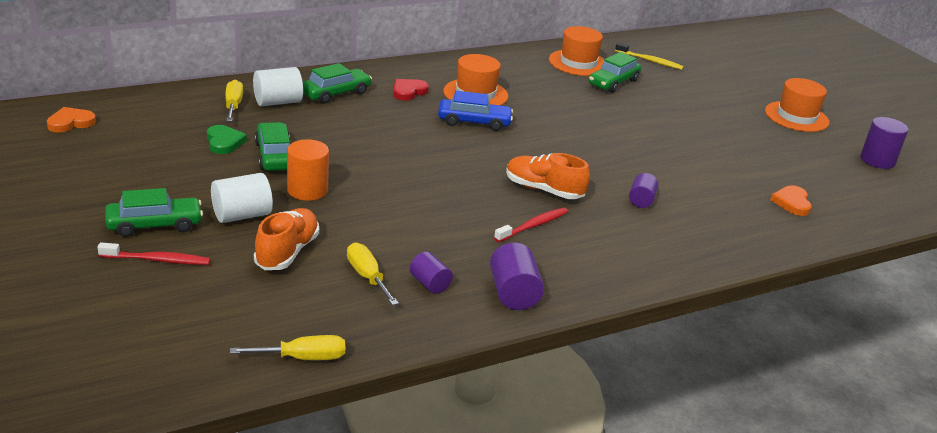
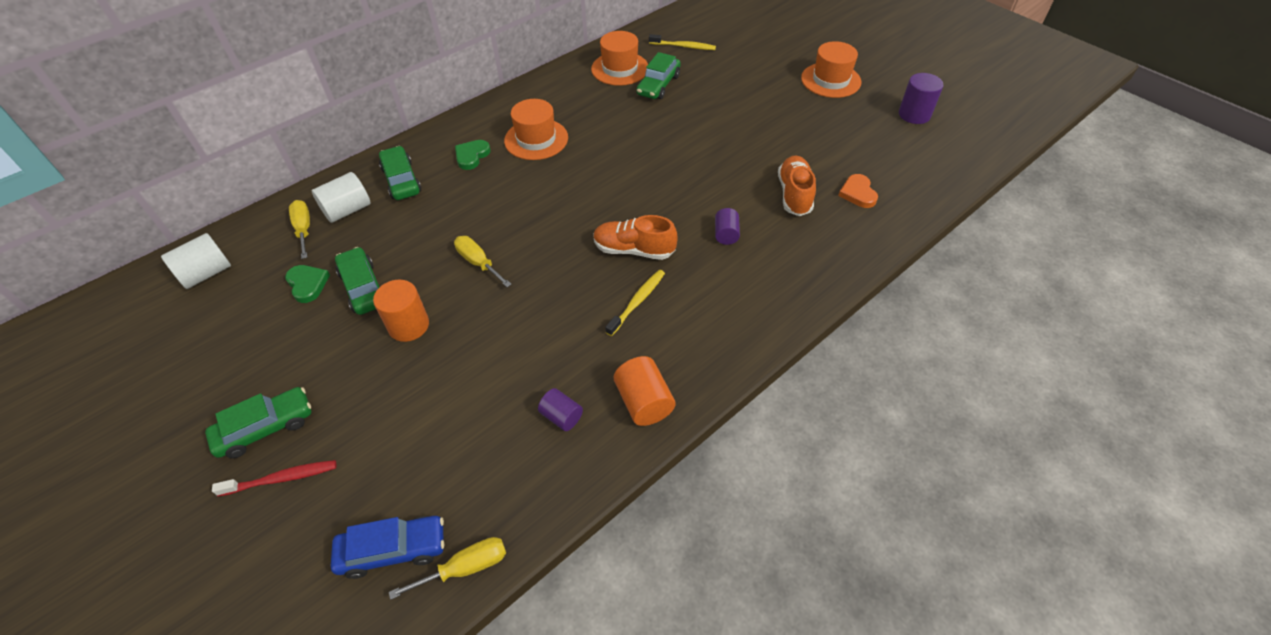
camera: 10 degrees left, 20 degrees up
orange heart [47,107,96,133] -> none
white cylinder [211,173,273,223] -> white cylinder moved to [161,233,231,289]
orange shoe [254,208,319,270] -> orange shoe moved to [778,155,816,216]
green car [303,63,372,104] -> green car turned 60 degrees counterclockwise [379,146,421,200]
yellow screwdriver [347,242,399,305] -> yellow screwdriver moved to [454,236,512,287]
red heart [393,79,429,101] -> green heart [455,140,491,170]
blue car [438,91,513,131] -> blue car moved to [331,516,444,579]
purple cylinder [490,243,544,310] -> orange cylinder [614,356,675,426]
red toothbrush [494,207,568,242] -> yellow toothbrush [605,270,665,336]

